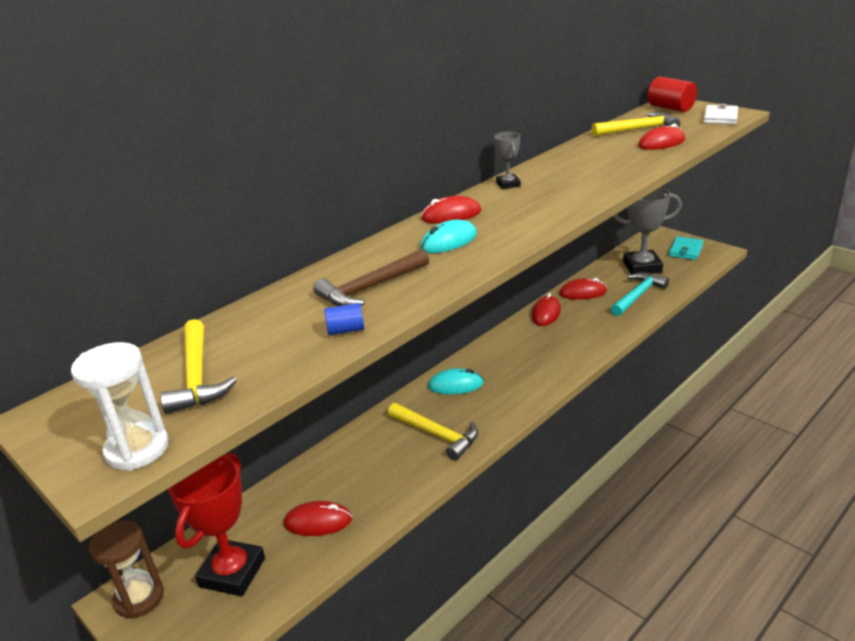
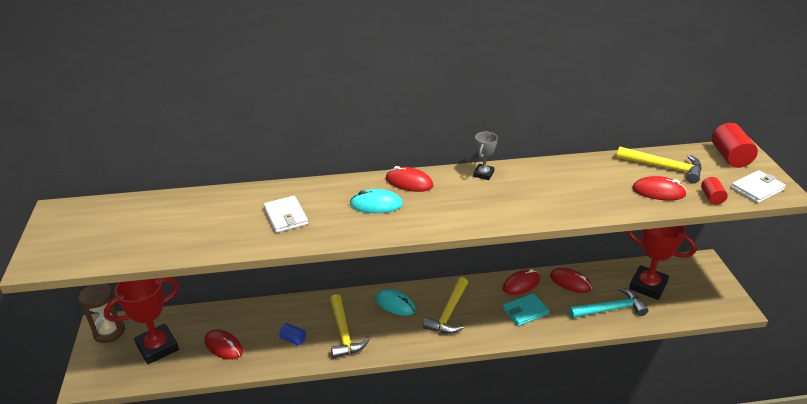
camera: 35 degrees right, 5 degrees up
white hourglass [71,342,169,471] -> none
yellow hammer [160,319,237,414] -> yellow hammer moved to [423,277,468,334]
brown hammer [313,249,429,306] -> white wallet [264,196,308,233]
blue cylinder [324,303,364,335] -> blue cylinder moved to [279,323,306,346]
grey trophy [613,187,682,274] -> red trophy [628,225,697,300]
turquoise wallet [669,236,703,260] -> turquoise wallet moved to [503,293,549,326]
none -> red cylinder [701,177,728,205]

